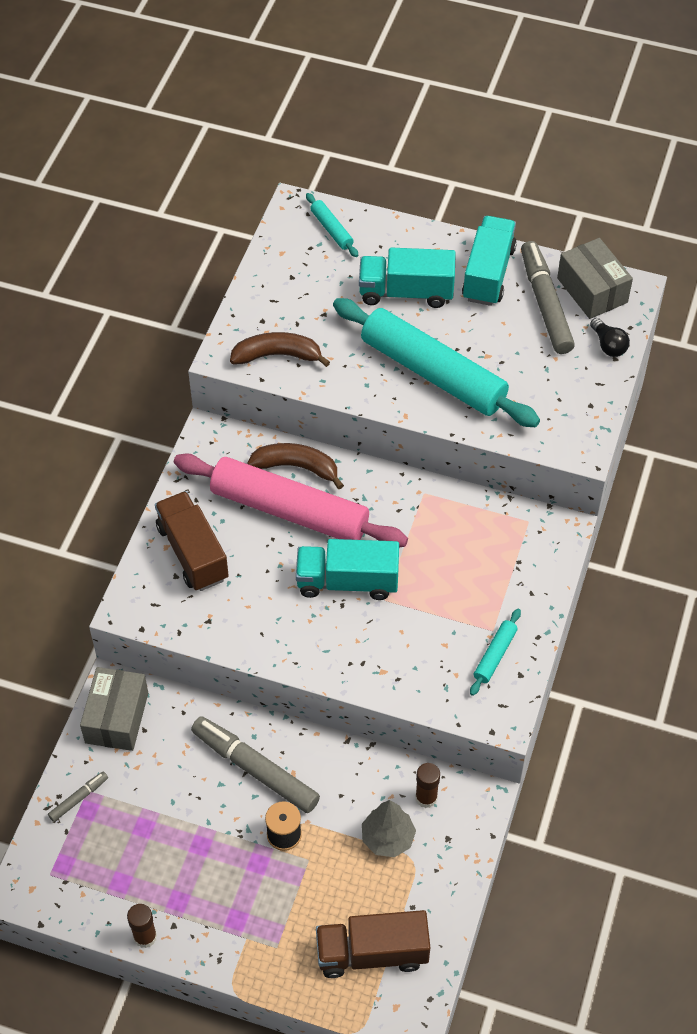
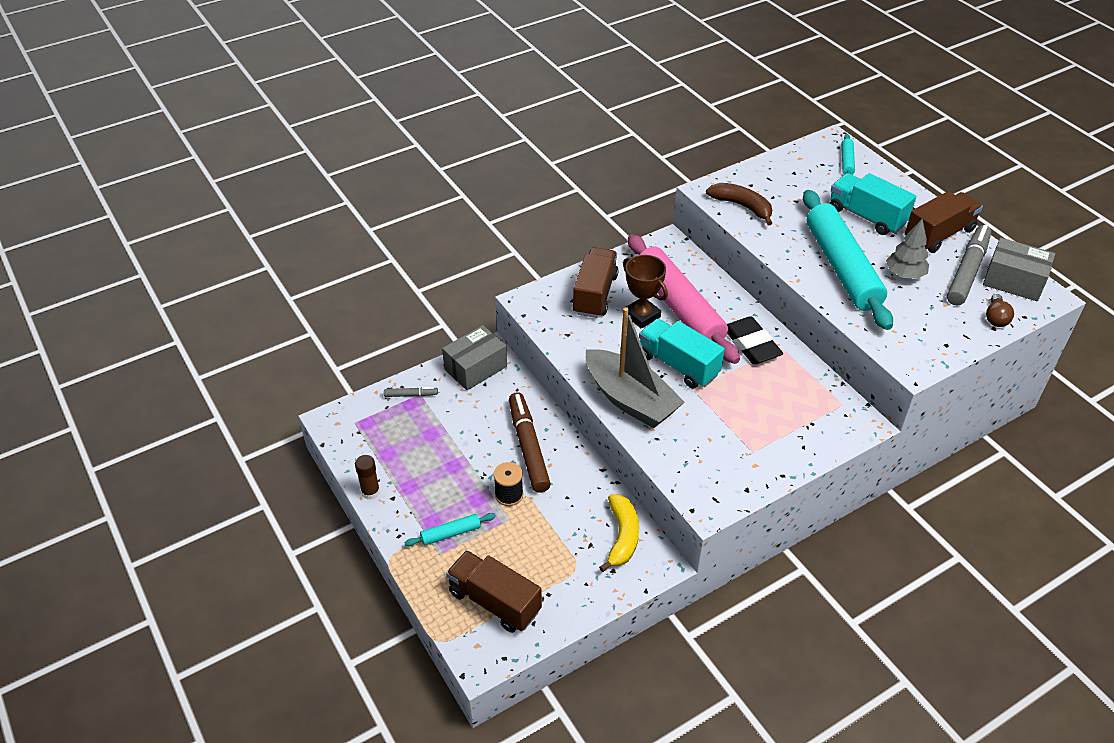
camera: 40 degrees right, 10 degrees down
grey marker [191,716,320,813] -> brown marker [509,392,551,493]
brown banana [248,443,344,490] -> none
grey tree [362,800,416,857] -> grey tree moved to [886,219,929,279]
brown glue stick [415,763,440,808] -> yellow banana [599,494,639,572]
turquoise truck [462,216,517,306] -> brown truck [905,191,983,253]
turquoise rolling pin [470,609,521,696] -> turquoise rolling pin moved to [404,513,496,546]
grey box [557,238,633,319] -> grey box turned 75 degrees counterclockwise [983,238,1055,301]
black light bulb [590,318,630,357] -> brown light bulb [986,294,1014,327]
none -> grey boat [586,307,685,428]
none -> brown trophy [623,255,668,329]
none -> black eraser [727,316,783,364]

